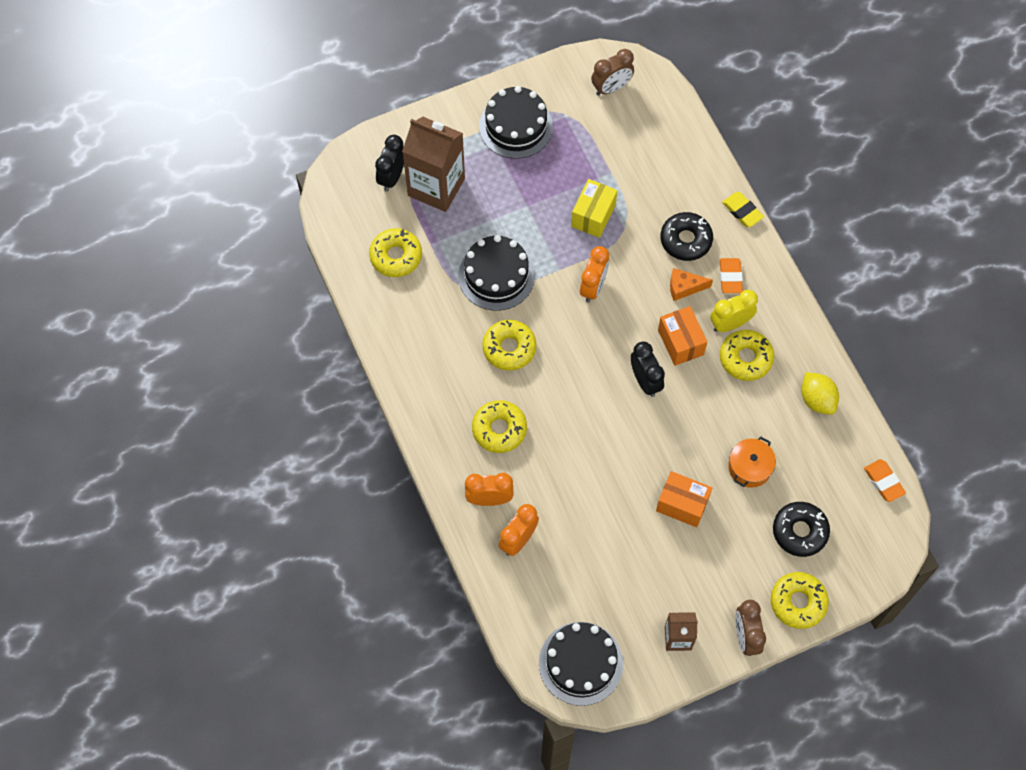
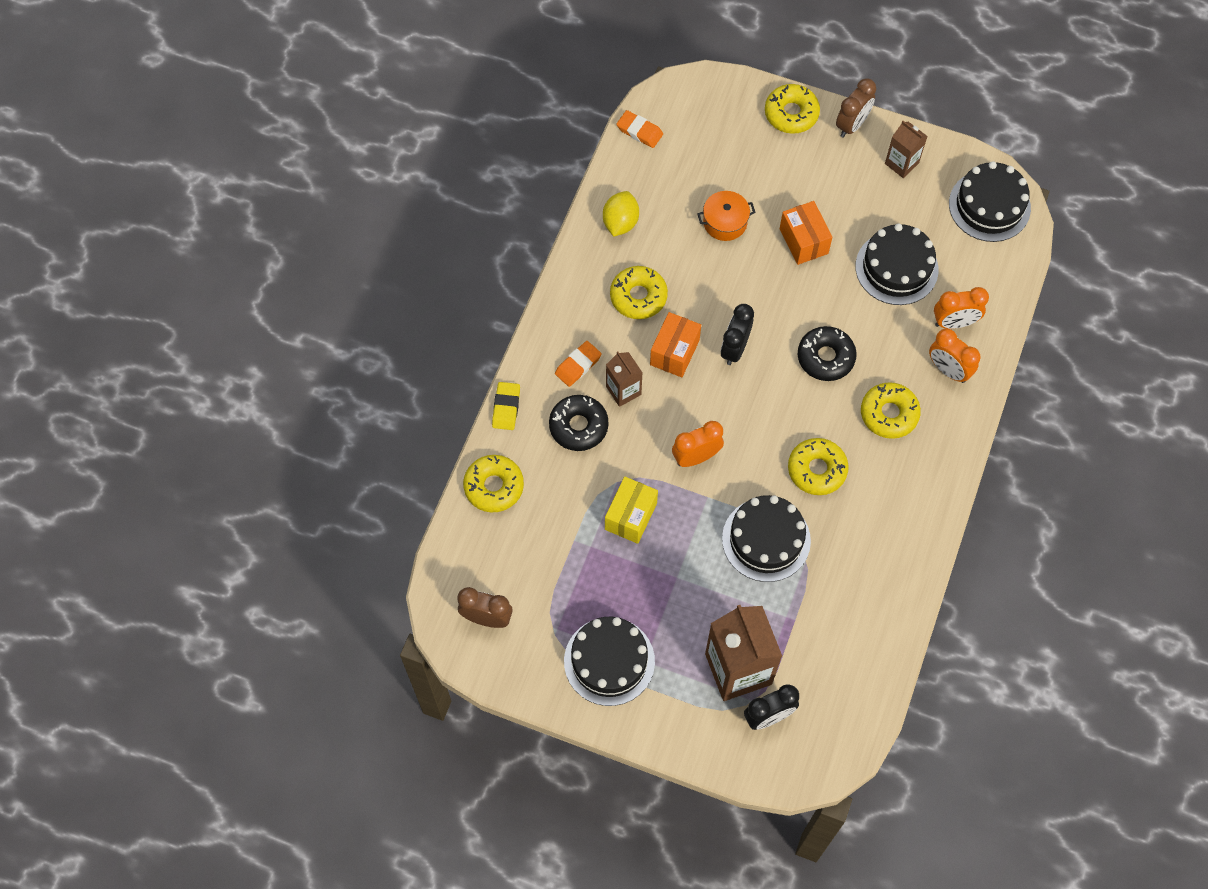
camera: 135 degrees left, 0 degrees up
yellow donut [369,228,422,277] -> yellow donut moved to [463,455,524,513]
yellow box [571,179,617,238] -> yellow box turned 45 degrees counterclockwise [605,477,658,544]
orange cheese [670,268,713,301] -> brown carton [606,352,642,407]
yellow clock [710,290,758,332] -> none
black donut [773,502,830,557] -> black donut moved to [798,326,857,381]
orange eraser [864,459,906,502] -> orange eraser turned 75 degrees counterclockwise [616,110,663,148]
none -> black cake [856,223,939,305]

